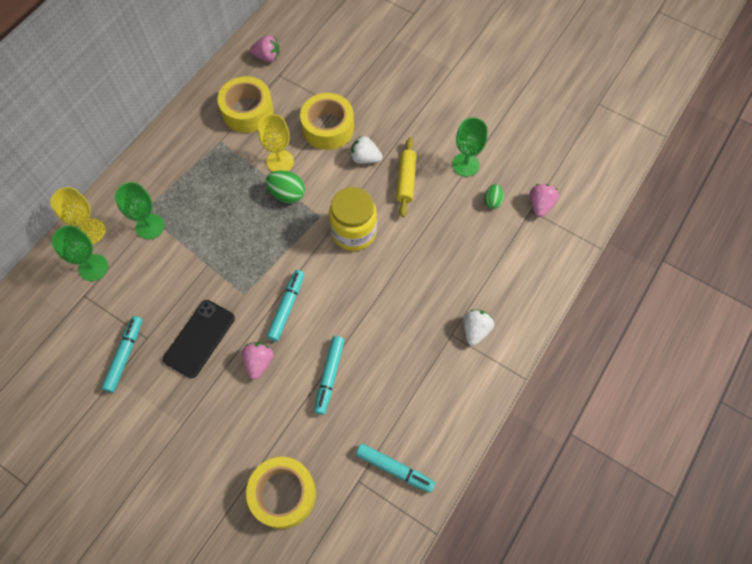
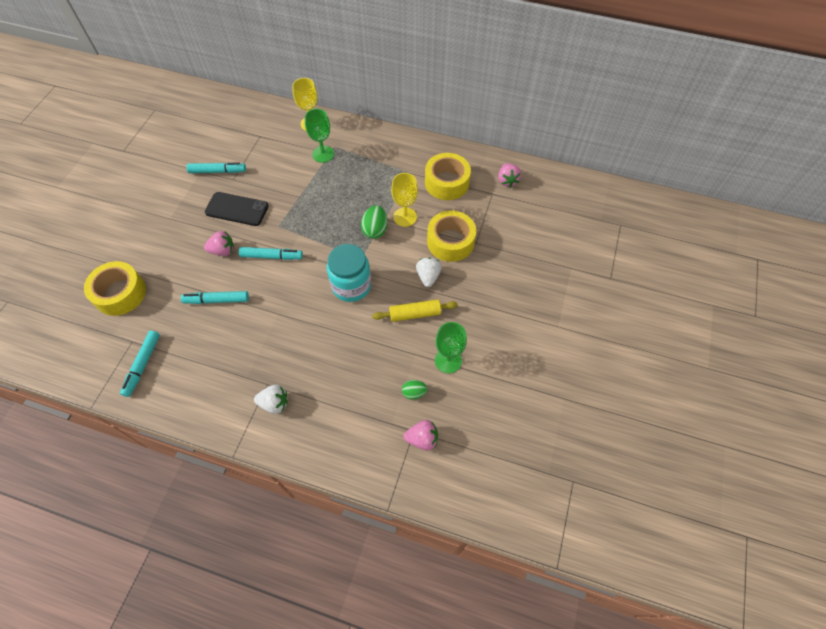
camera: 75 degrees right, 5 degrees down
green goblet [52,225,108,281] -> none
yellow jar [329,187,377,251] -> turquoise jar [327,244,371,302]

